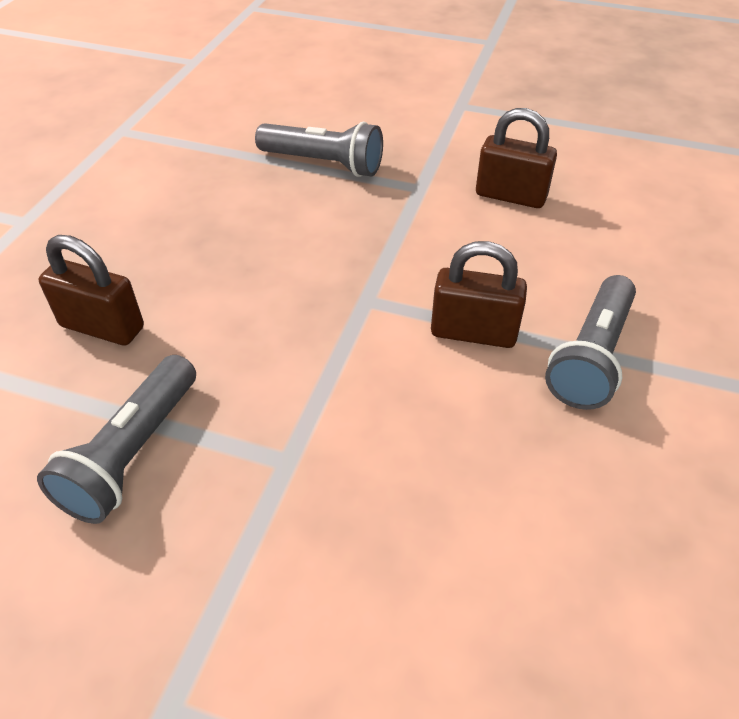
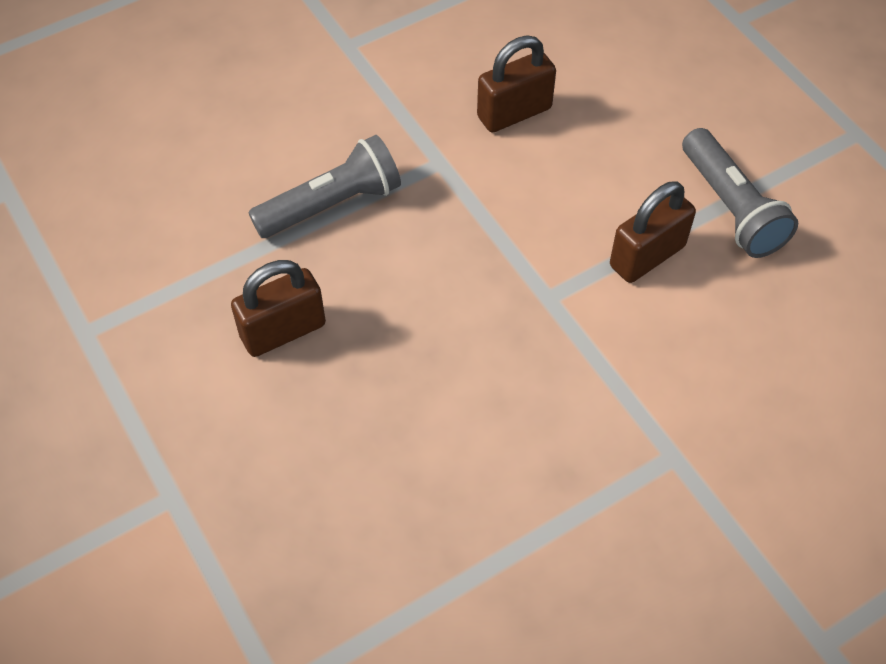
camera: 50 degrees left, 10 degrees up
grey flashlight [37,355,196,524] -> none
brown padlock [39,235,144,346] -> brown padlock moved to [231,260,326,357]

